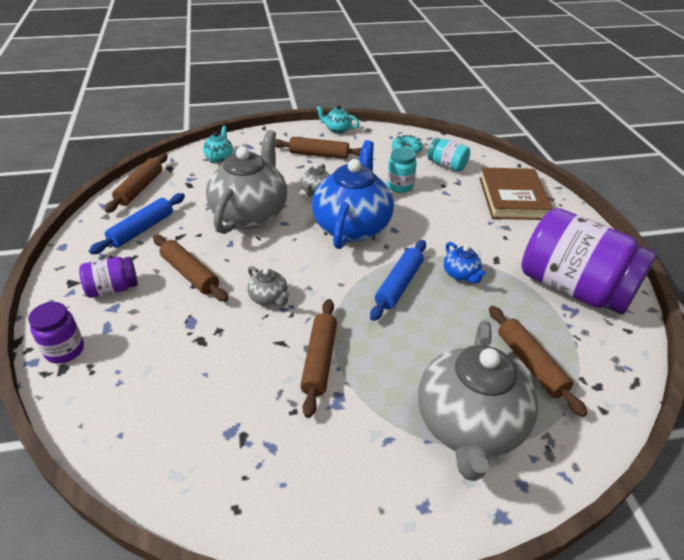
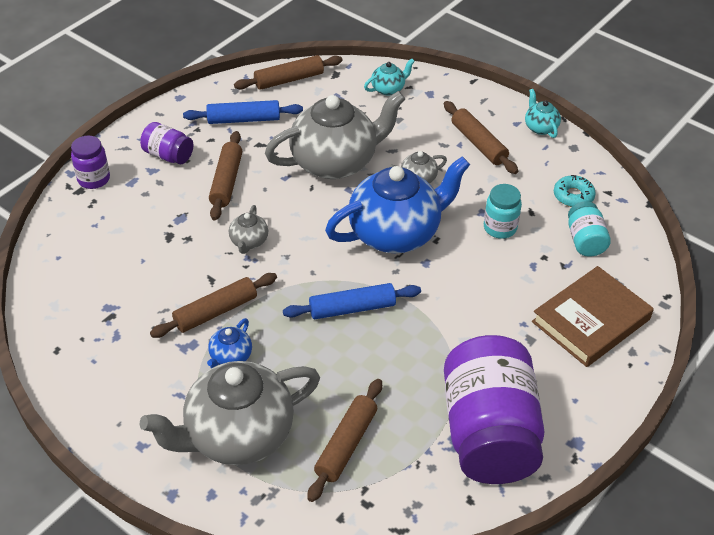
camera: 50 degrees right, 5 degrees up
blue teapot [444,242,486,284] -> blue teapot moved to [207,318,252,368]

